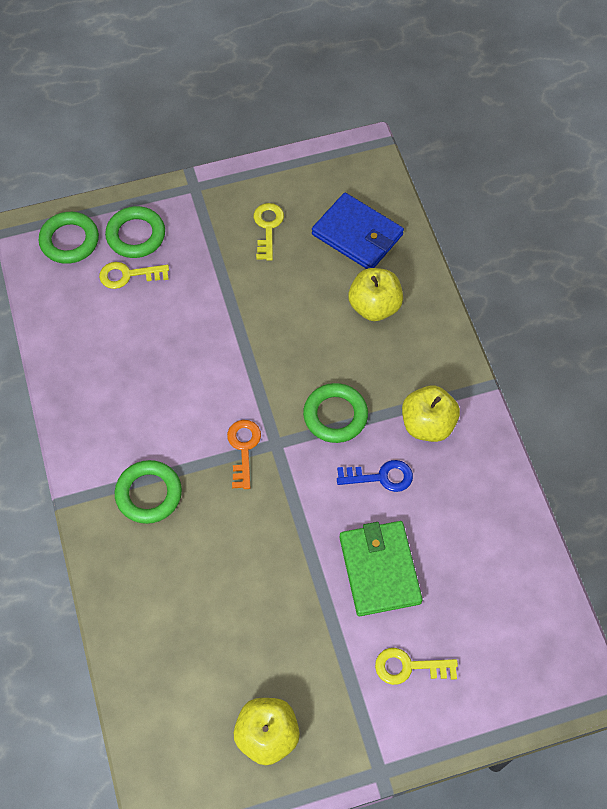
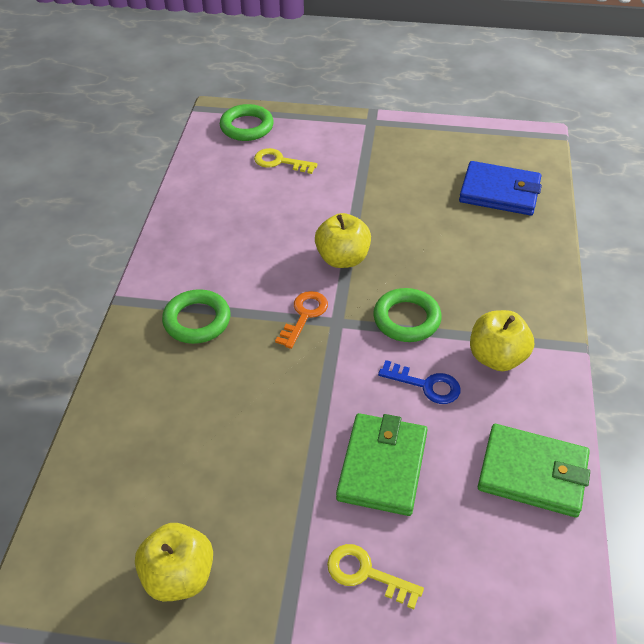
camera: 25 degrees right, 15 degrees down
green ring [105,206,165,258] -> none
yellow key [254,203,284,261] -> none
blue wallet [312,193,404,269] -> blue wallet turned 45 degrees counterclockwise [459,161,542,216]
yellow apple [348,268,403,321] -> yellow apple moved to [315,213,371,268]
none -> green wallet [478,424,590,518]

